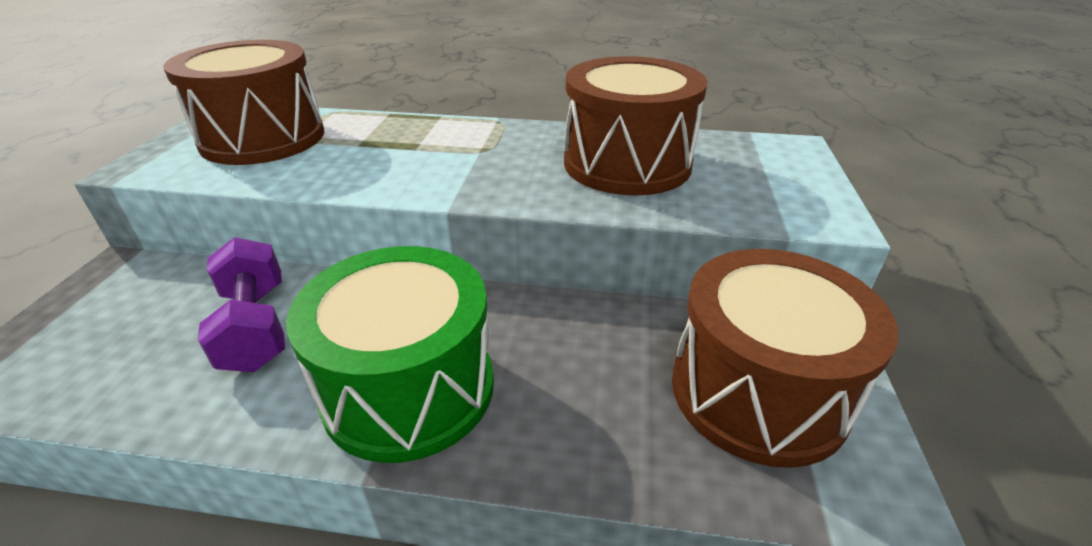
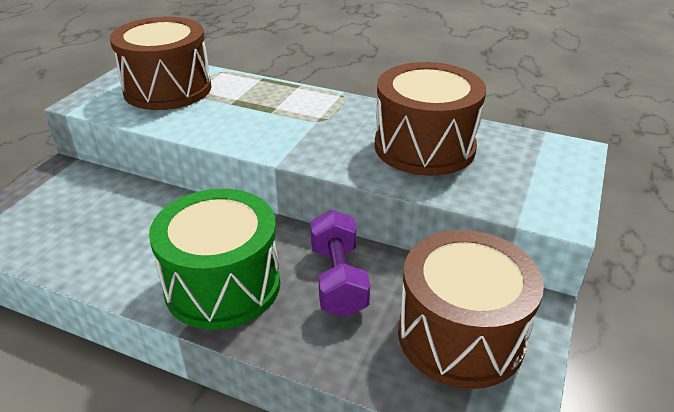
camera: 15 degrees right, 0 degrees up
purple dumbbell [198,237,285,372] -> purple dumbbell moved to [310,210,370,317]

